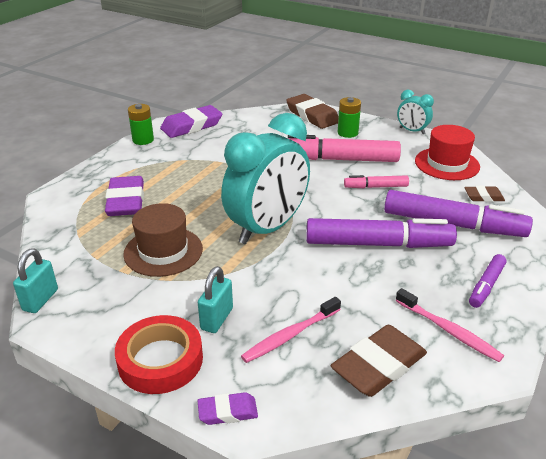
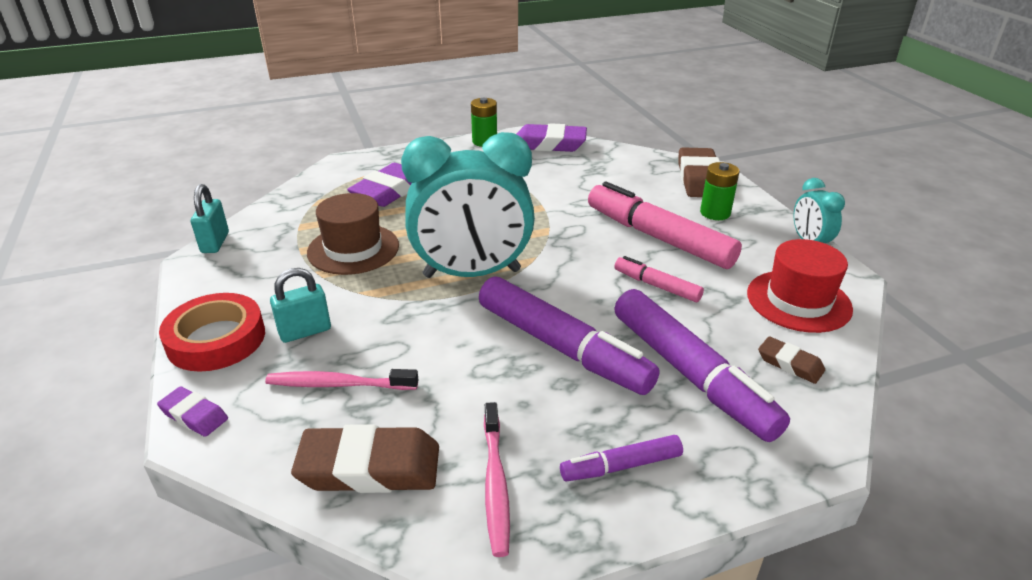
camera: 40 degrees right, 0 degrees up
turquoise padlock [13,248,58,313] -> turquoise padlock turned 60 degrees counterclockwise [191,184,229,253]

